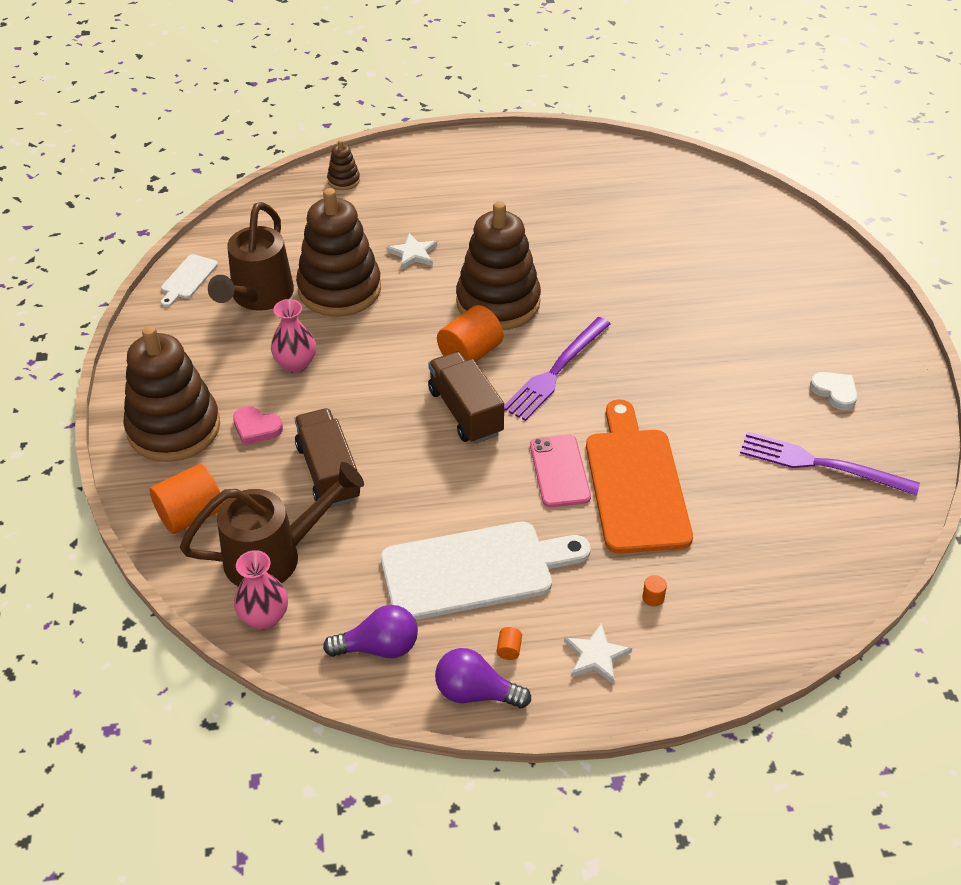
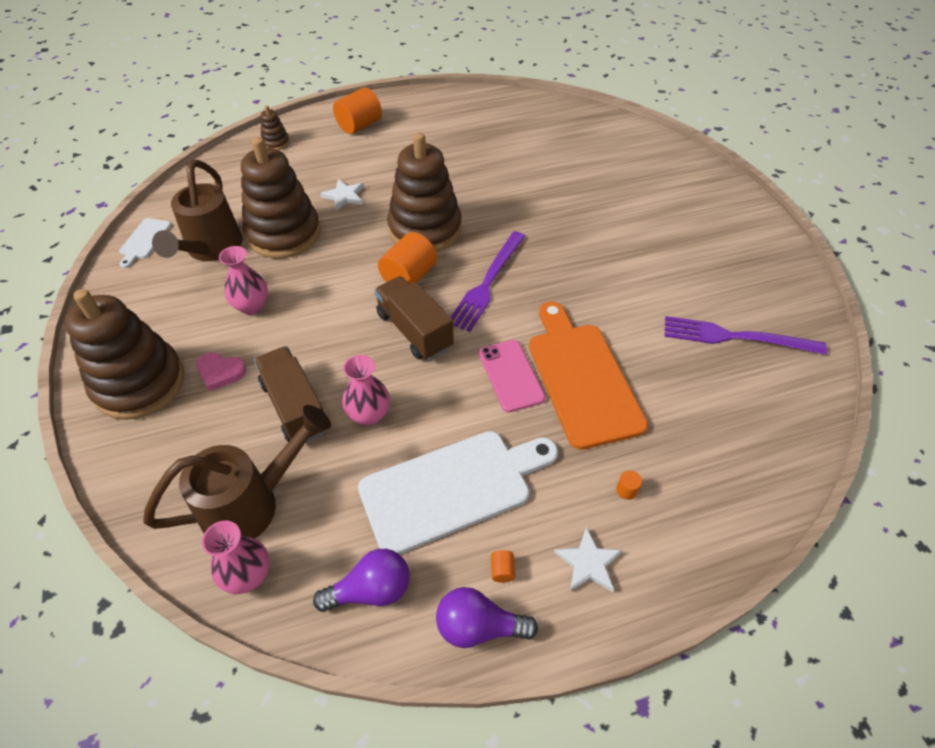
camera: 10 degrees left, 5 degrees up
orange cylinder [150,464,223,534] -> orange cylinder moved to [333,87,382,134]
white heart [810,372,857,410] -> none
none -> pink vase [342,355,390,426]

